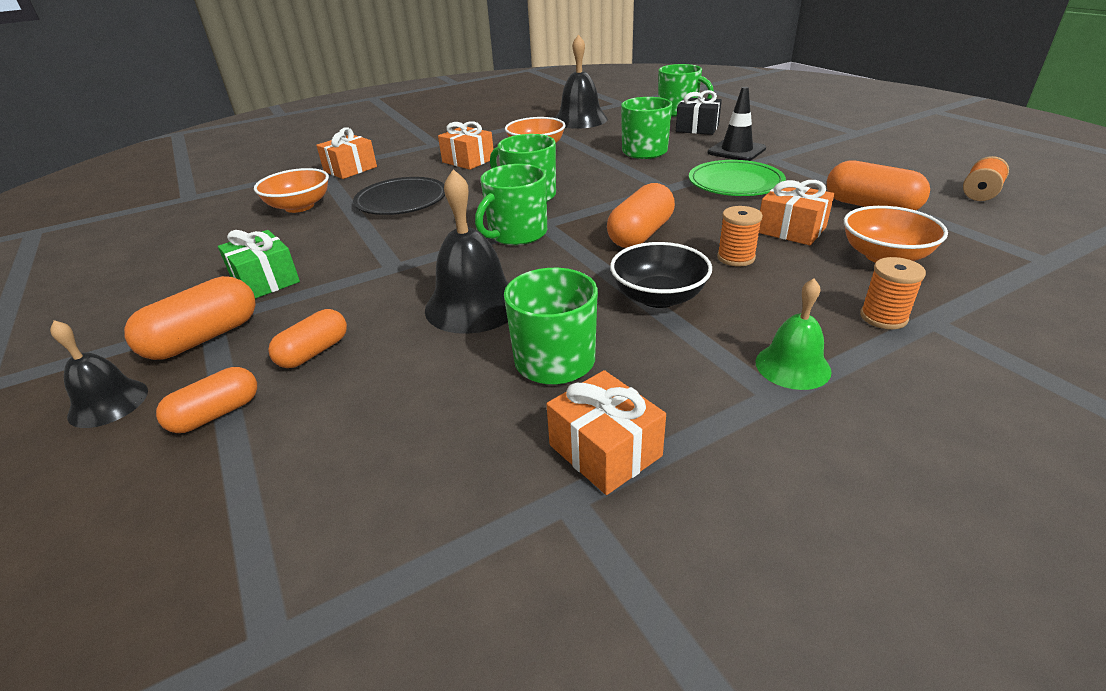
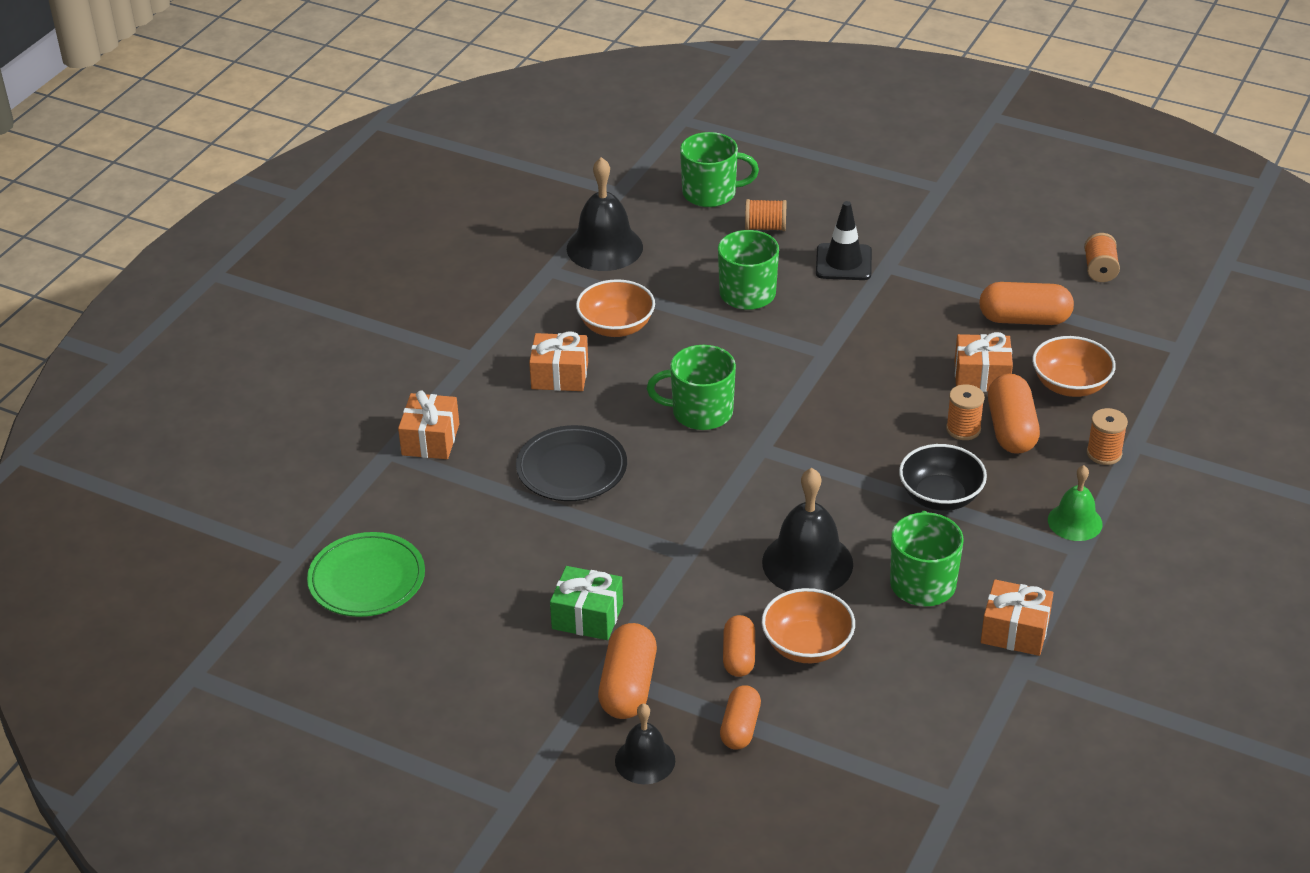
camera: 35 degrees left, 5 degrees up
orange bowl [254,168,329,213] -> orange bowl moved to [762,588,855,663]
green mug [475,164,547,245] -> none
orange capsule [607,183,675,248] -> orange capsule moved to [988,374,1040,454]
black gift [676,90,722,135] -> orange spool [745,199,787,231]
green plate [689,160,786,196] -> green plate moved to [307,532,425,617]

